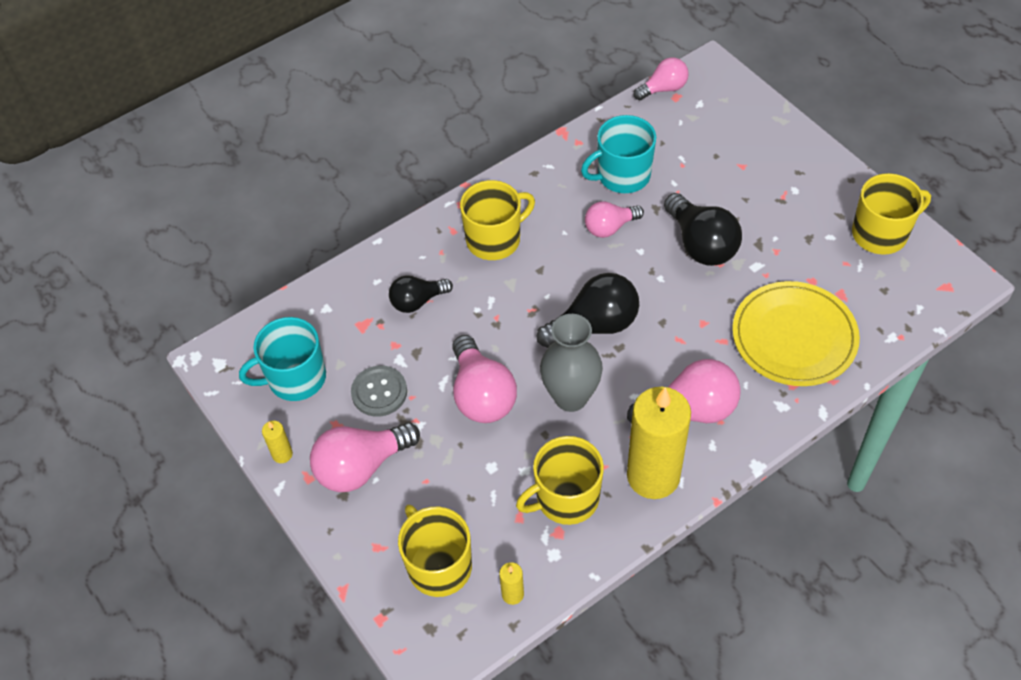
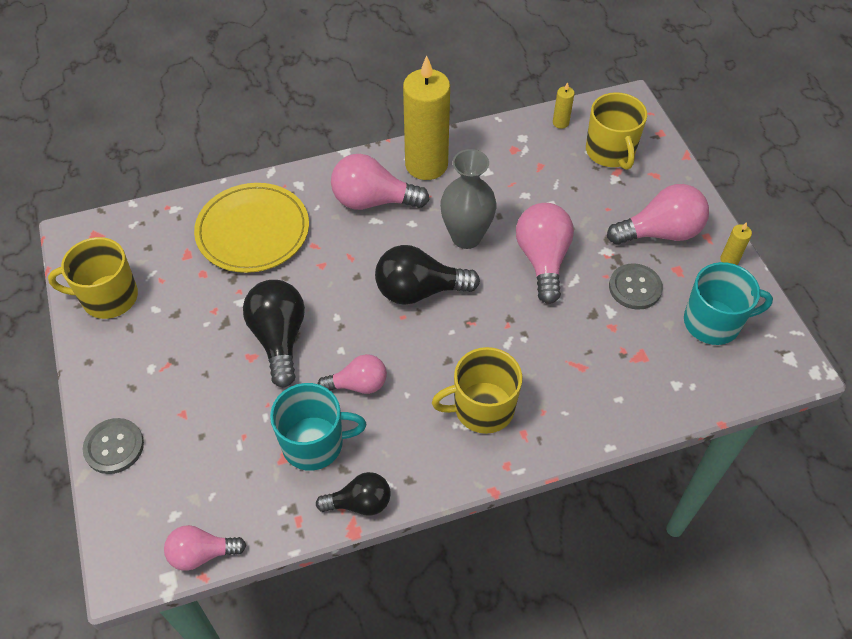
camera: 165 degrees left, 0 degrees up
black light bulb [389,275,453,313] -> black light bulb moved to [316,472,391,516]
yellow mug [516,436,604,525] -> none
none -> grey button [83,418,144,474]

